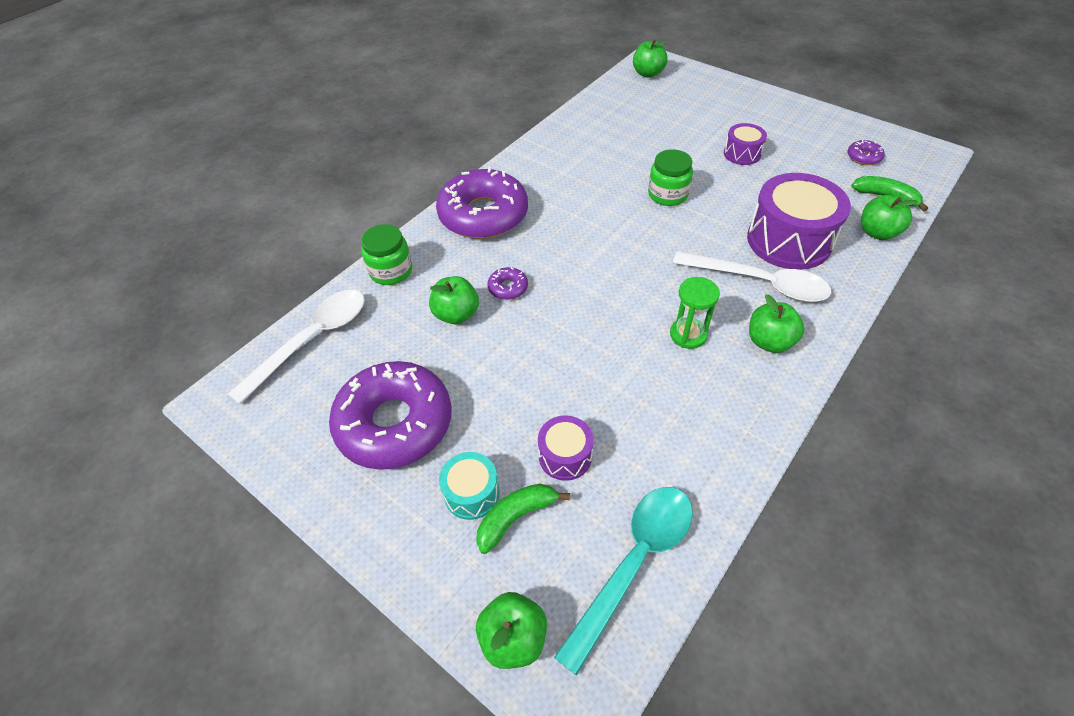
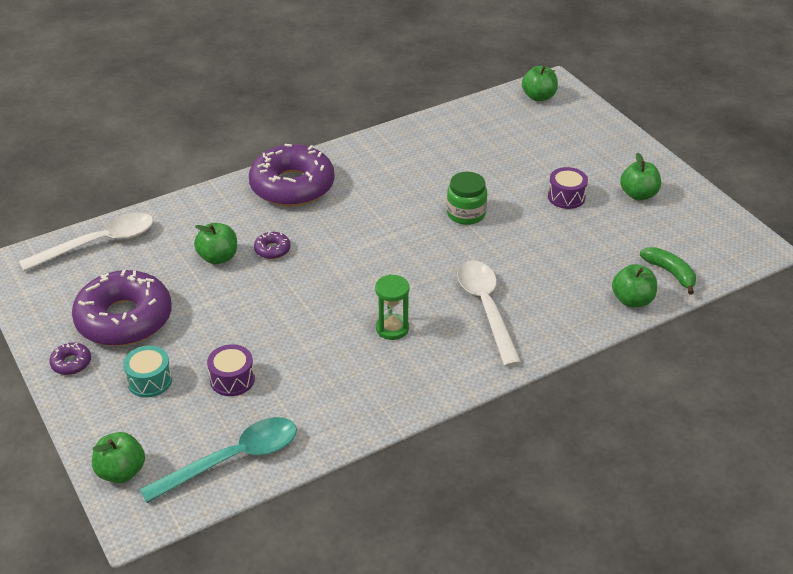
camera: 20 degrees right, 10 degrees down
green jar [361,224,412,285] -> none
green banana [476,484,570,554] -> none
white spoon [673,251,831,302] -> white spoon turned 150 degrees counterclockwise [457,261,522,367]
purple drum [747,173,851,270] -> none
green apple [749,294,805,353] -> green apple moved to [620,152,661,200]
purple donut [847,140,885,165] -> purple donut moved to [49,343,91,375]

